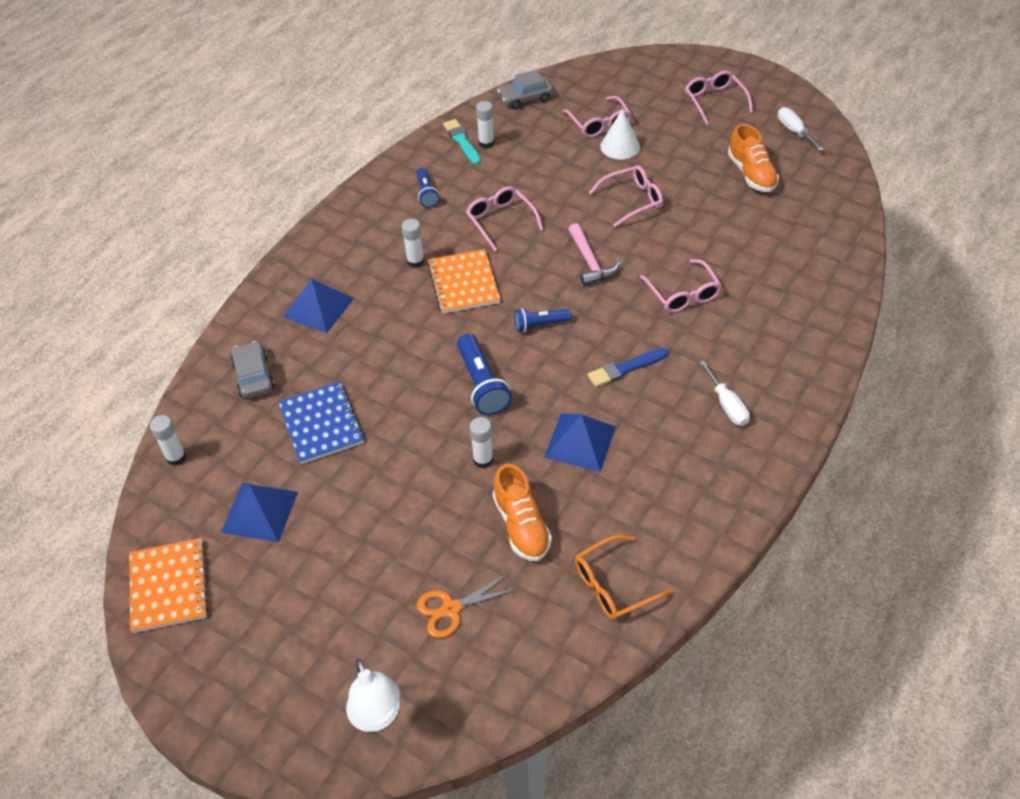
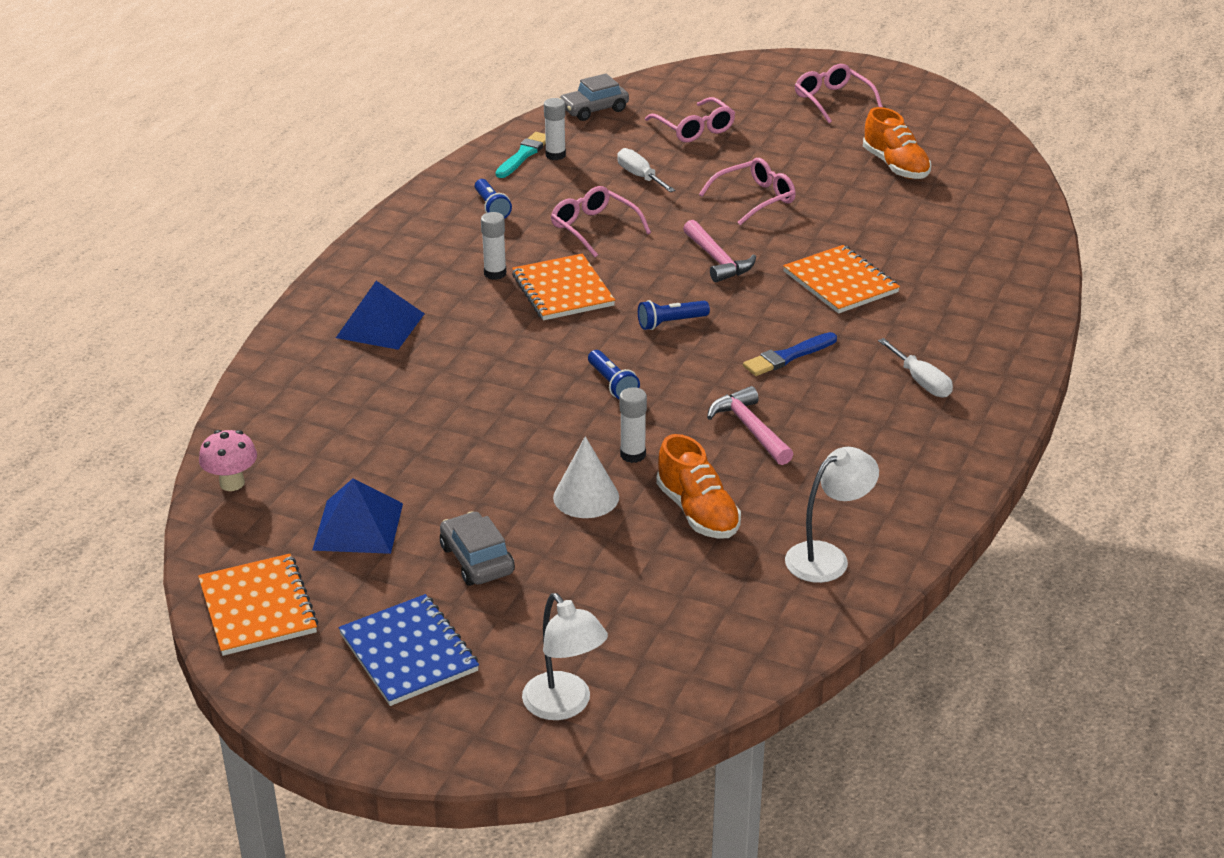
camera: 10 degrees left, 15 degrees down
white glue stick [150,415,186,466] -> pink mushroom [199,430,257,491]
grey car [231,341,275,398] -> grey car moved to [440,511,515,586]
blue notebook [278,381,364,464] -> blue notebook moved to [338,594,479,706]
orange scissors [417,574,518,638] -> none
turquoise brush [443,119,481,165] -> turquoise brush turned 60 degrees clockwise [496,132,546,178]
blue flashlight [457,334,512,415] -> blue flashlight [588,350,640,400], size x0.62
blue pyramid [544,413,616,472] -> pink hammer [707,386,793,465]
orange glasses [575,535,674,620] -> white lamp [785,447,879,583]
white cone [600,109,640,159] -> white cone moved to [553,436,619,518]
pink glasses [640,259,722,313] -> orange notebook [783,245,900,314]
white screwdriver [778,107,824,151] -> white screwdriver moved to [617,148,675,192]

